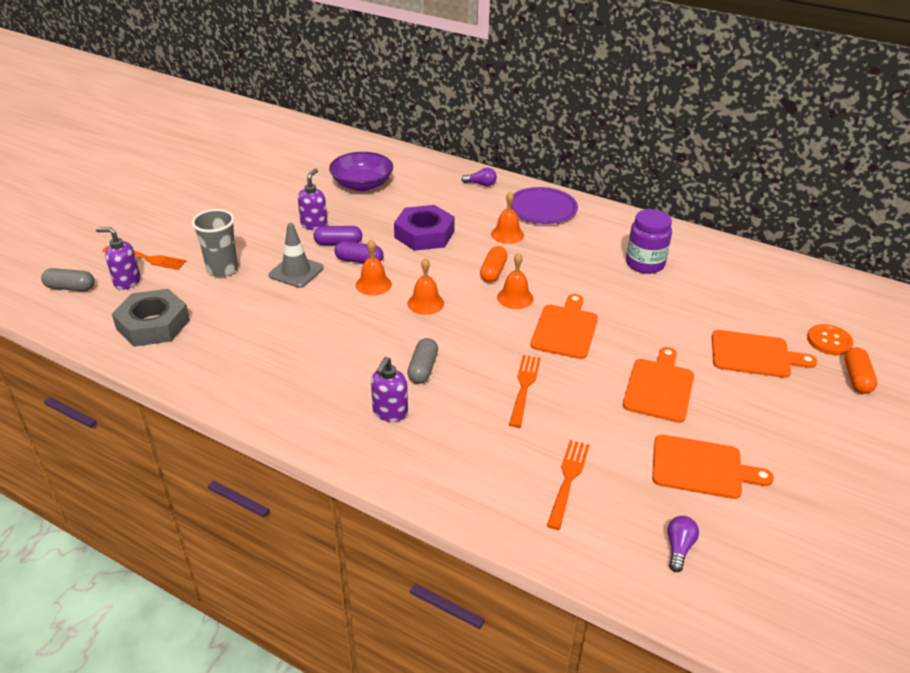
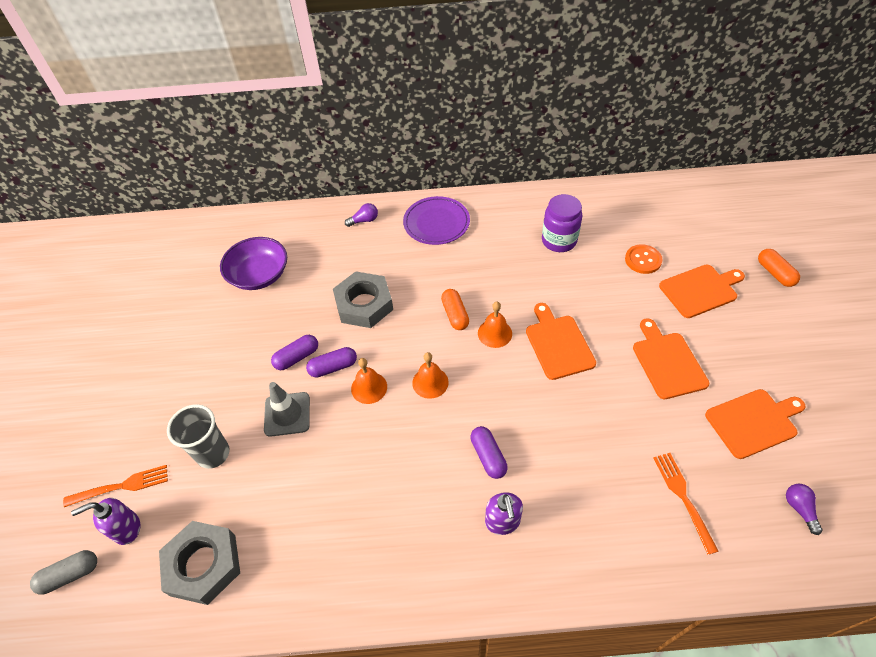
camera: 30 degrees left, 15 degrees up
purple soap dispenser [298,168,328,230] -> none
purple nut [394,205,455,251] -> grey nut [333,271,393,328]
grey capsule [407,338,438,384] -> purple capsule [470,426,508,479]
orange bell [491,191,524,244] -> none
orange fork [509,355,541,427] -> none
orange button [807,324,854,355] -> orange button moved to [625,244,662,274]

